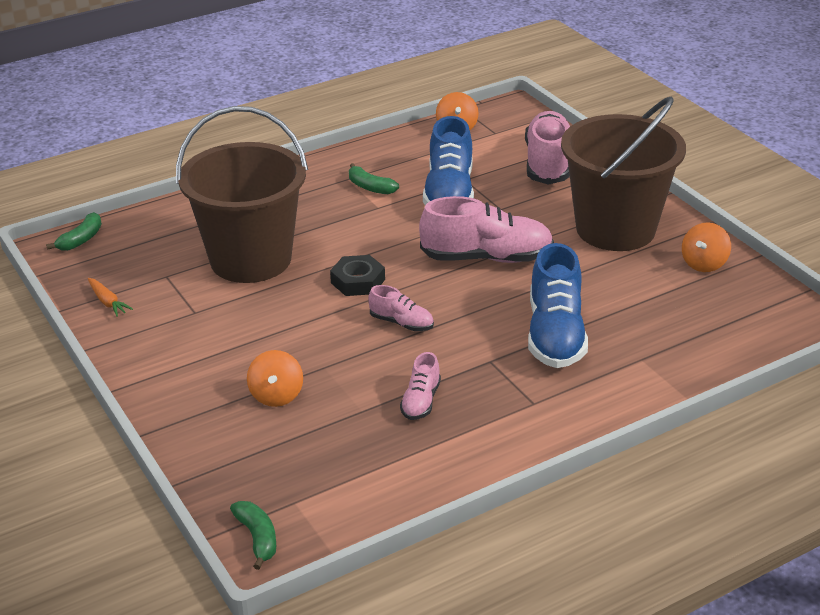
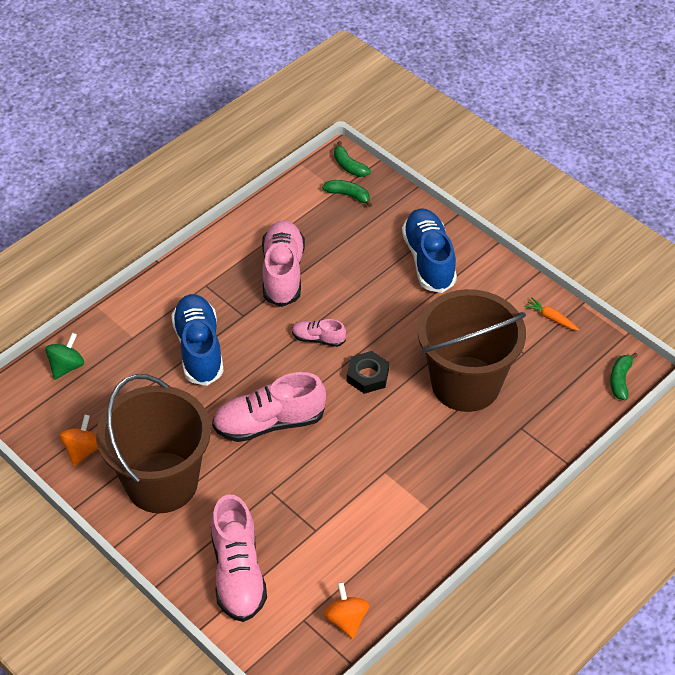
camera: 165 degrees right, 15 degrees up
orange spinning top [247,350,303,407] -> none
green banana [349,163,399,194] -> green banana moved to [322,180,372,207]
pink shoe [400,352,441,420] -> pink shoe [262,220,305,307], size x1.97
blue shoe [423,116,474,205] -> blue shoe moved to [402,209,457,293]
none -> green spinning top [45,333,84,380]

